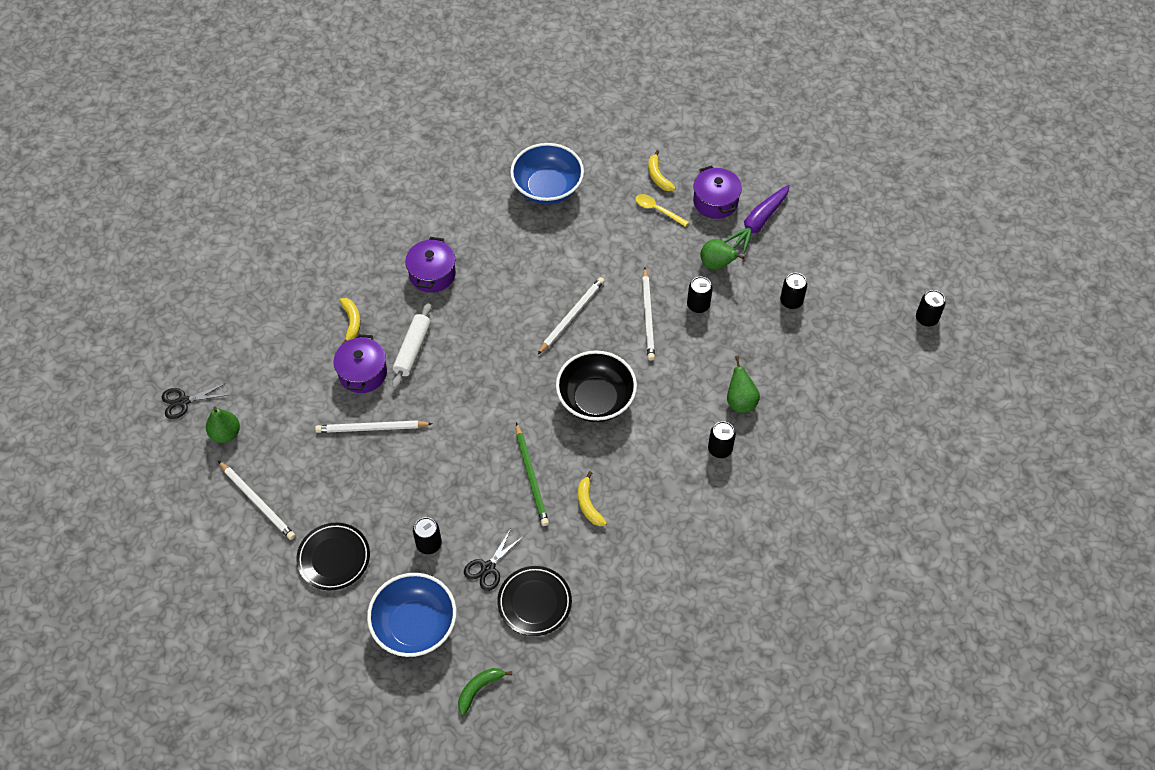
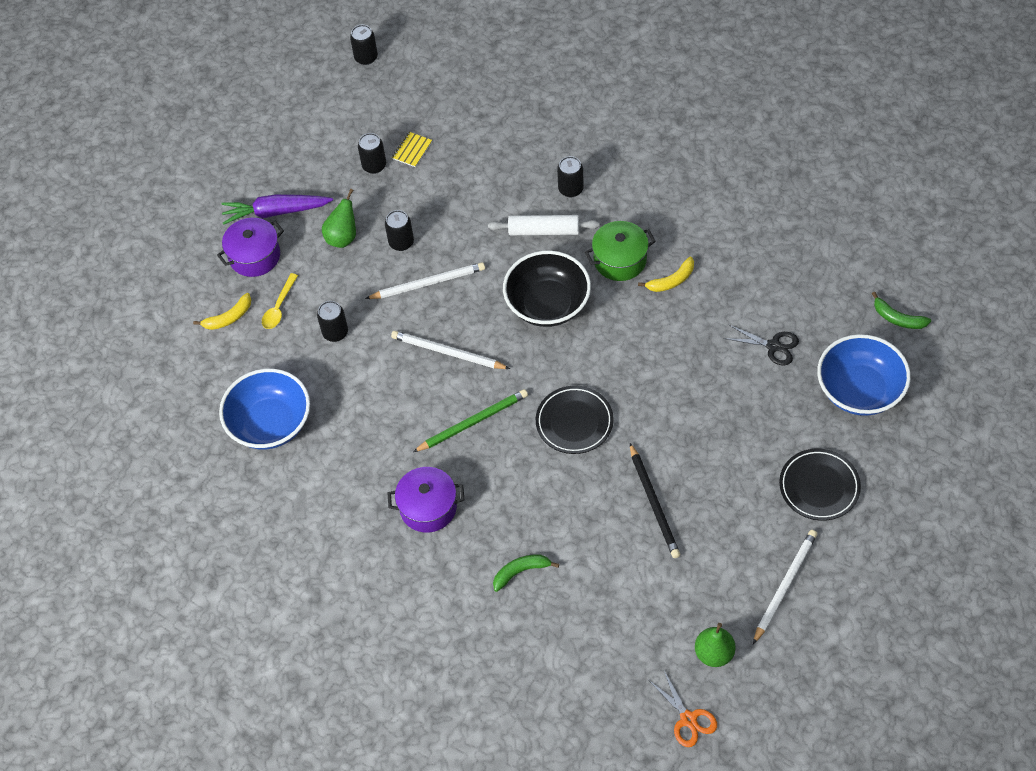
camera: 100 degrees left, 0 degrees up
black scissors [162,383,227,419] -> orange scissors [649,671,717,747]
white pencil [315,421,433,433] -> black pencil [630,443,680,558]
purple pot [333,334,387,393] -> none
yellow banana [340,298,361,344] -> green banana [493,554,559,592]
white rolling pin [392,303,431,389] -> white rolling pin moved to [488,215,600,235]
black can [413,517,442,554] -> black can moved to [317,301,348,342]
black plate [497,566,572,636] -> black plate moved to [536,386,614,454]
green pencil [516,423,549,526] -> green pencil moved to [413,389,528,452]
purple carrot [724,185,790,254] -> purple carrot turned 150 degrees clockwise [221,194,333,225]
green pear [727,356,760,413] -> none
none -> yellow notebook [392,132,432,167]
none -> green pot [585,221,656,281]

